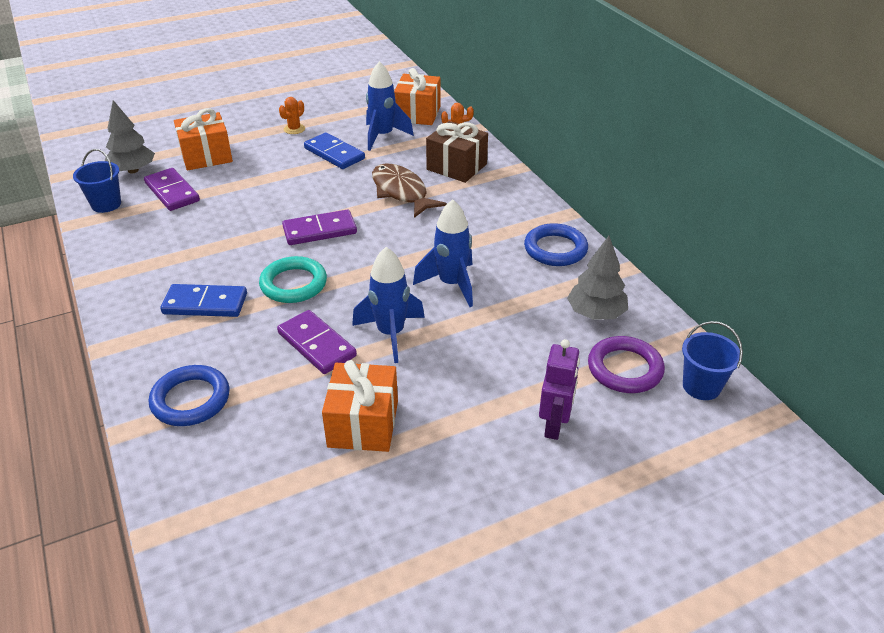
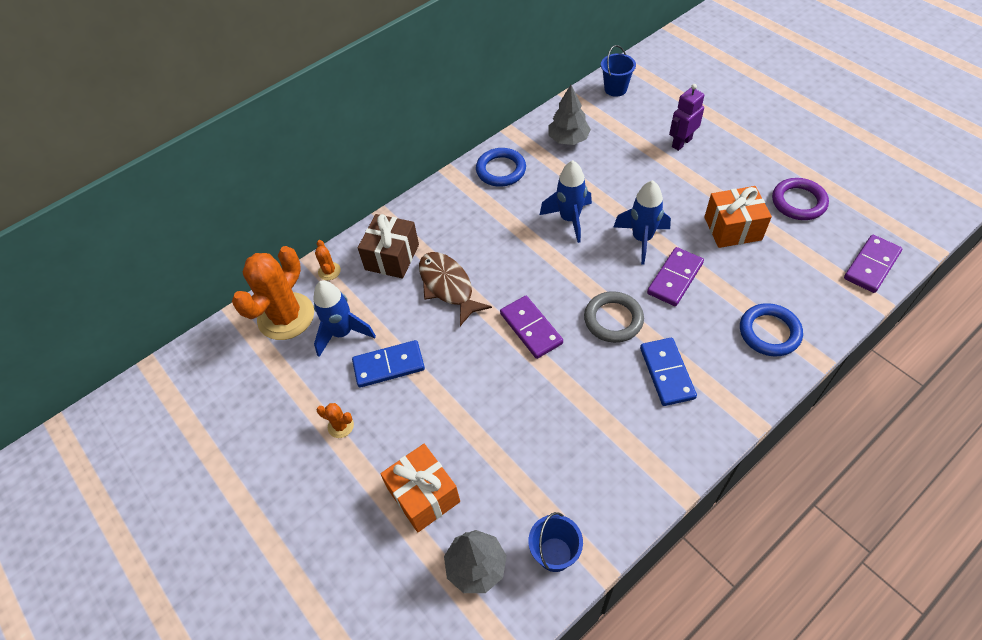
camera: 100 degrees left, 15 degrees up
purple domino [144,168,200,211] -> purple domino moved to [844,235,902,293]
turquoise ring [259,256,327,303] -> grey ring [584,291,644,343]
blue domino [304,132,365,169] -> blue domino turned 45 degrees clockwise [352,340,425,388]
brown fish [372,163,447,218] -> brown fish turned 105 degrees clockwise [419,252,492,326]
orange gift [394,68,440,125] -> orange cactus [232,246,314,340]
purple robot [539,339,580,440] -> purple robot turned 45 degrees counterclockwise [669,84,704,151]
purple ring [588,336,665,393] -> purple ring moved to [772,178,829,220]

